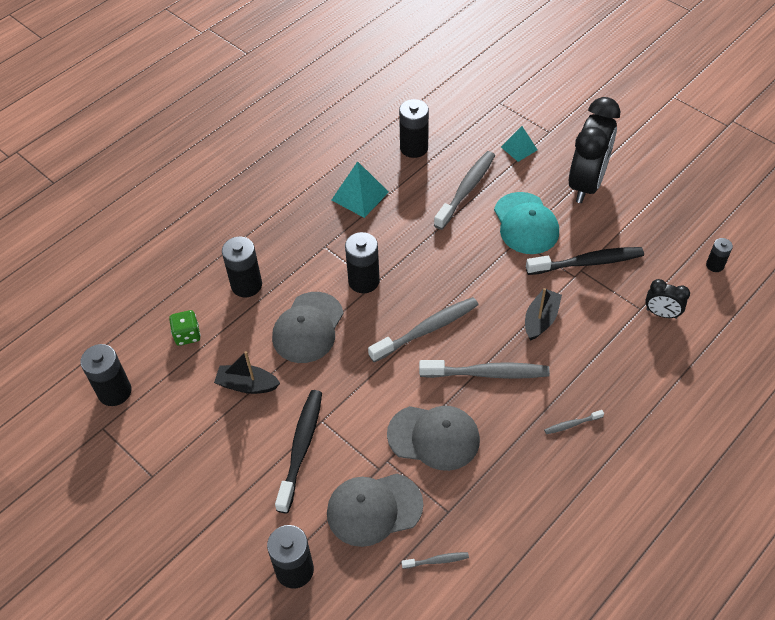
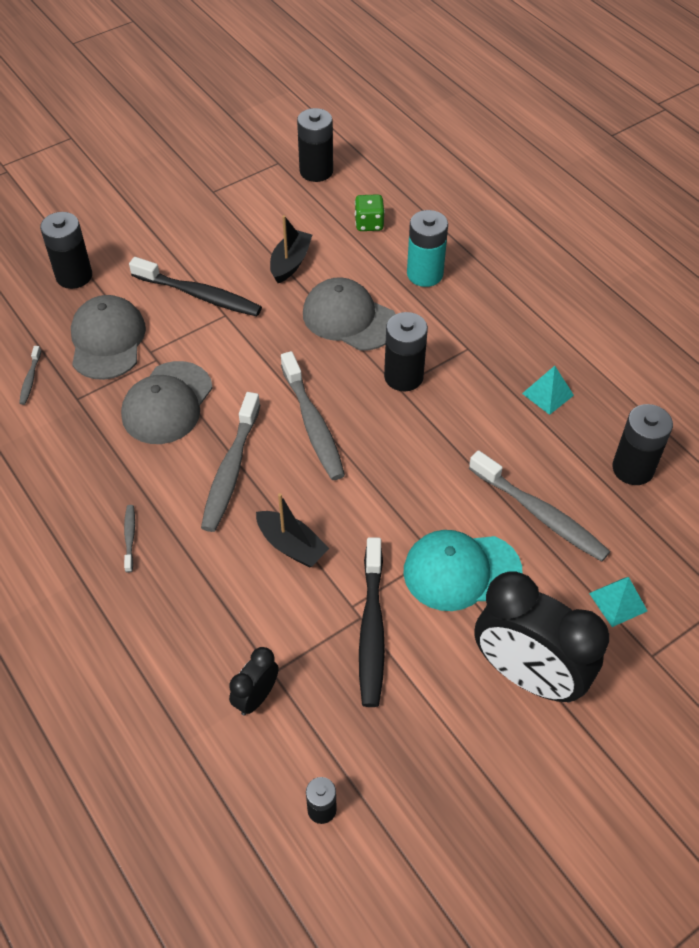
camera: 100 degrees right, 0 degrees up
black battery [222,237,262,297] -> turquoise battery [407,210,448,287]
turquoise pyramid [332,161,389,218] -> turquoise pyramid [522,366,574,415], size x0.65

